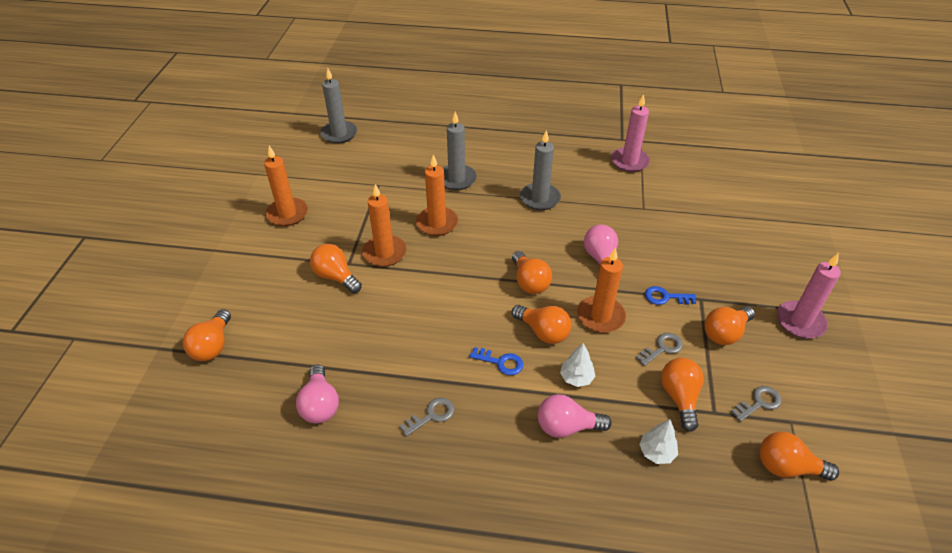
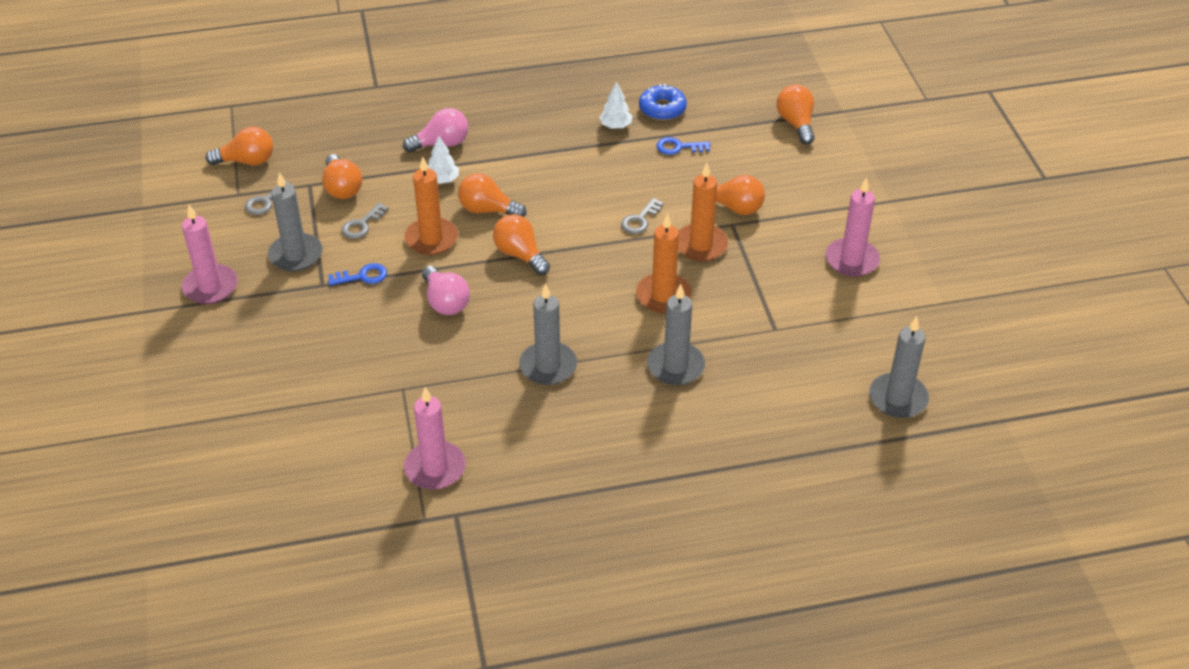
camera: 160 degrees right, 0 degrees up
orange candle [264,146,308,226] -> pink candle [825,177,880,277]
pink light bulb [296,365,339,424] -> blue donut [639,84,687,121]
grey key [400,398,454,437] -> grey key moved to [621,198,664,234]
blue key [469,347,523,375] -> blue key moved to [656,137,710,155]
white tree [639,419,678,464] -> white tree moved to [599,82,632,129]
orange light bulb [704,306,755,345] -> grey candle [268,172,322,272]

